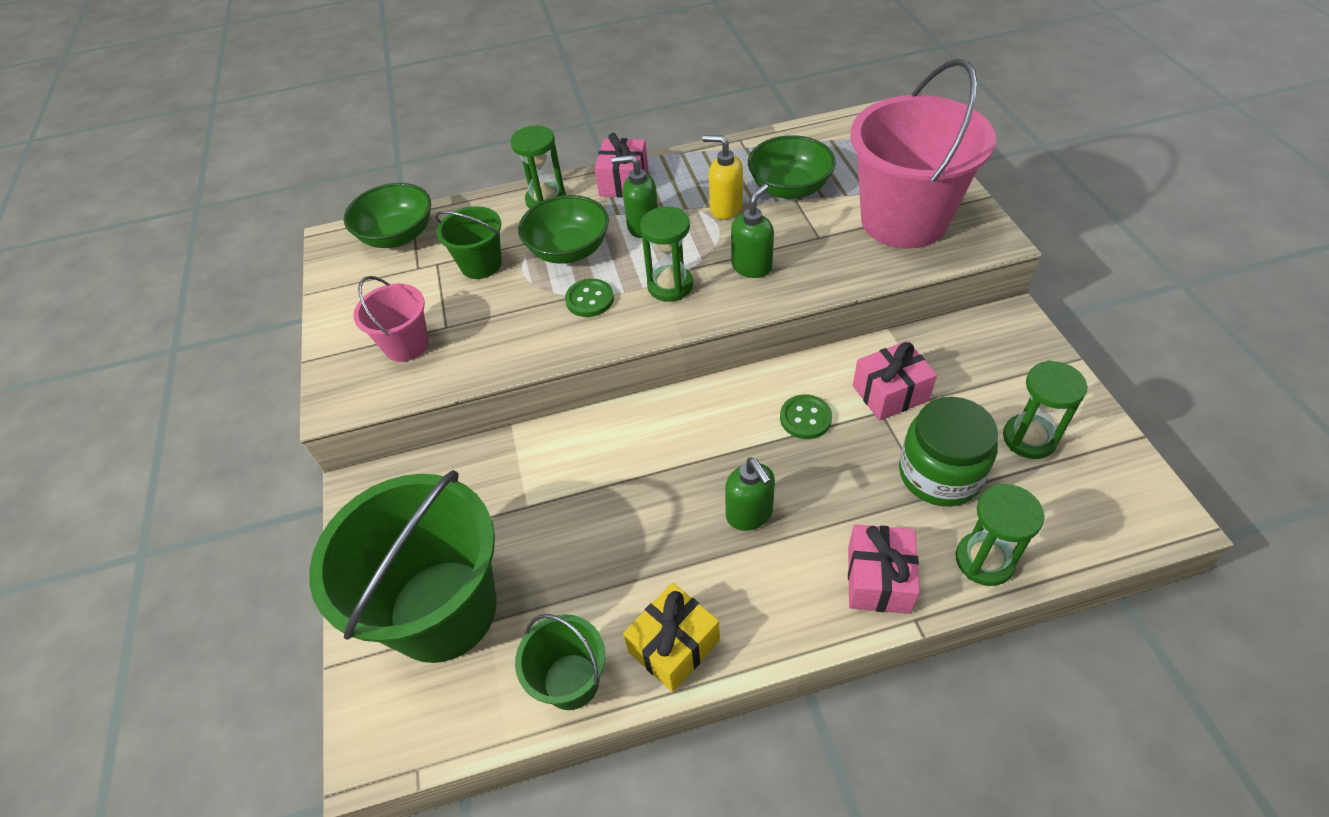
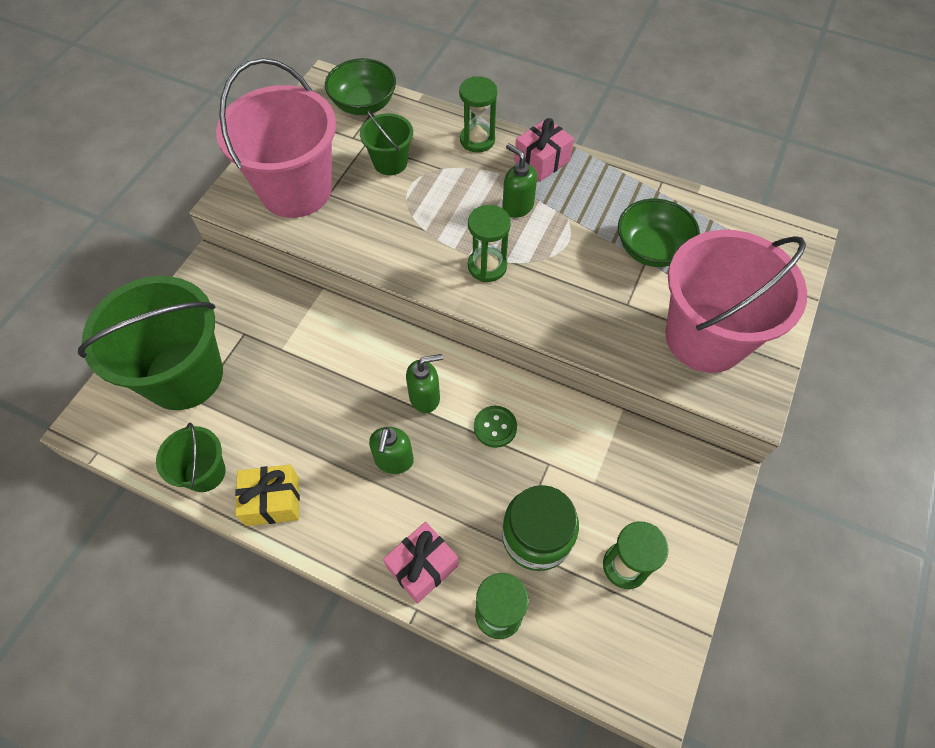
camera: 35 degrees right, 10 degrees up
pink bucket [353,276,429,362] -> pink bucket [216,58,336,218], size x2.04
green bowl [518,195,609,264] -> none
green button [565,279,614,317] -> none
yellow soap dispenser [702,135,743,219] -> none
green soap dispenser [731,184,774,278] -> green soap dispenser moved to [406,354,443,413]
pink gift [853,341,937,421] -> none

